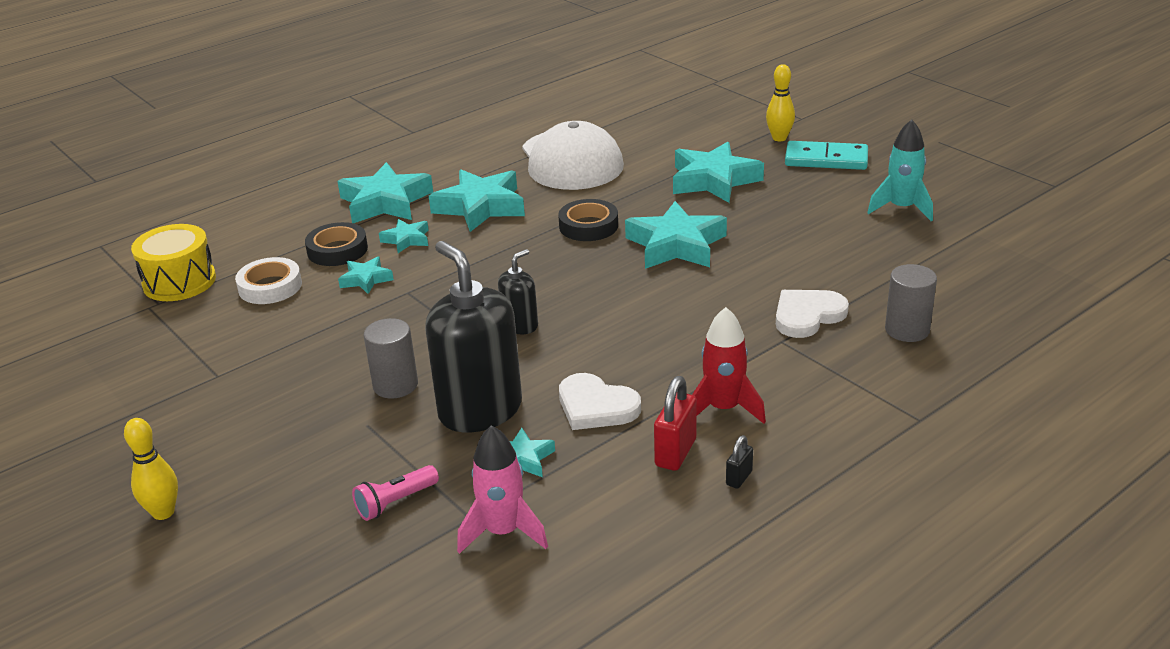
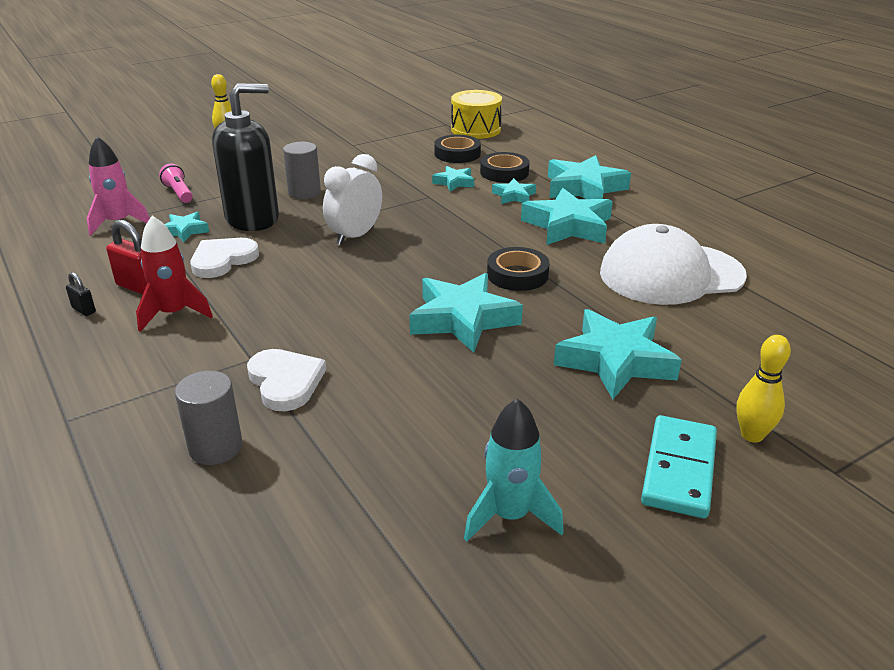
camera: 95 degrees right, 0 degrees up
white tape [235,257,302,304] -> black tape [434,135,481,163]
black soap dispenser [498,249,538,334] -> white clock [323,154,382,245]

